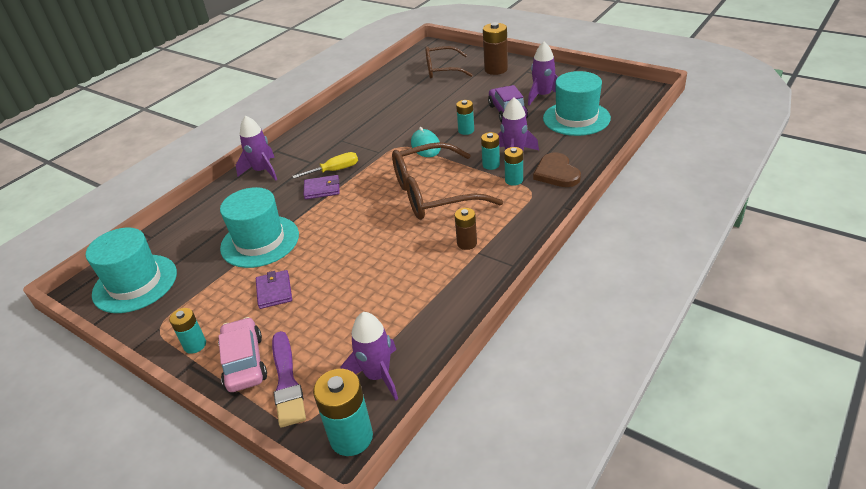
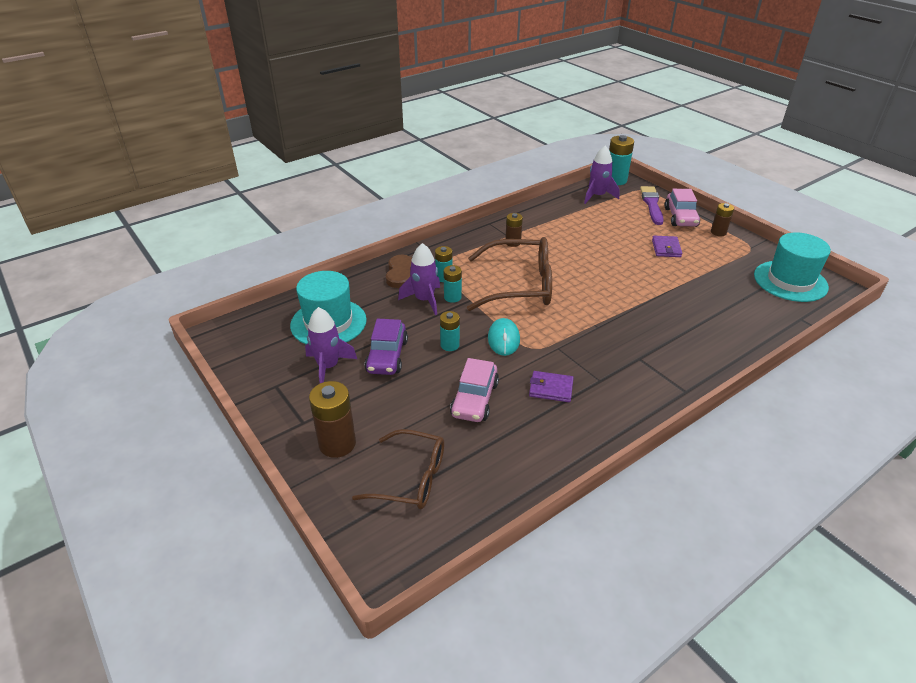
camera: 165 degrees left, 0 degrees up
turquoise battery [169,308,206,354] -> brown battery [711,203,734,236]
turquoise hat [220,187,299,268] -> none
purple rocket [236,115,277,181] -> none
yellow screwdriver [293,152,358,178] -> none
purple wallet [304,175,340,199] -> purple wallet moved to [529,371,574,402]
none -> pink car [450,358,499,422]

